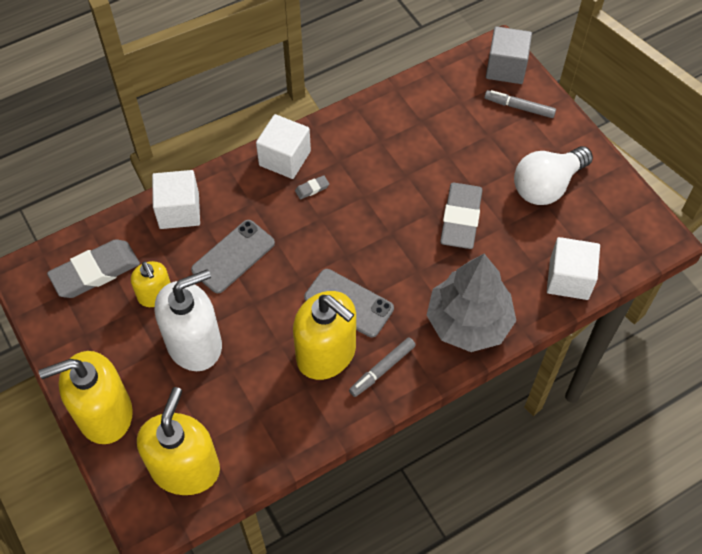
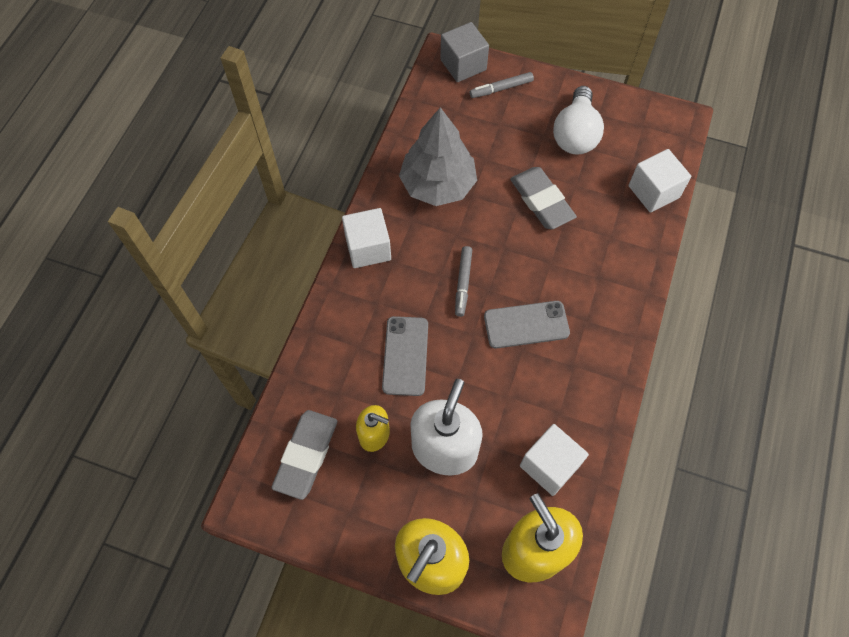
camera: 40 degrees left, 5 degrees up
white cube [152,170,200,229] -> white cube moved to [520,424,589,496]
yellow soap dispenser [293,291,356,380] -> none
grey eraser [295,175,329,199] -> none
grey marker [349,337,416,397] -> grey marker moved to [455,246,472,317]
grey tree [426,254,516,352] -> grey tree moved to [399,107,477,206]

